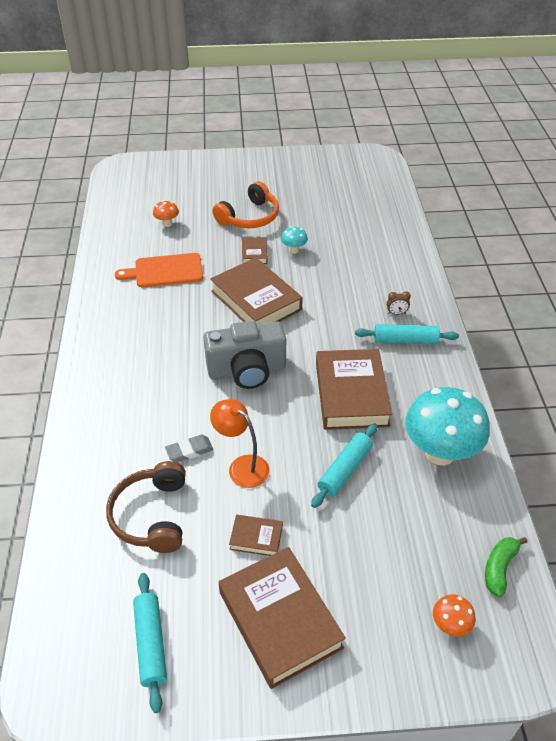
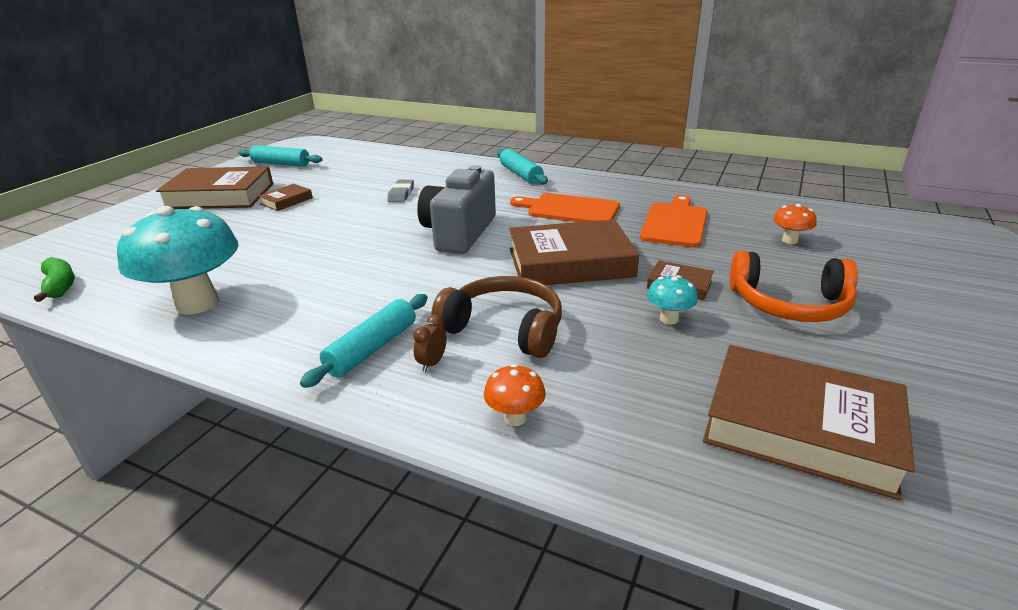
camera: 120 degrees right, 15 degrees down
brown headphones [106,461,186,553] -> brown headphones moved to [431,276,562,358]
orange lamp [210,399,270,488] -> none
orange headphones [213,181,279,228] -> orange headphones turned 60 degrees counterclockwise [730,251,858,322]
turquoise rolling pin [311,423,377,508] -> turquoise rolling pin moved to [497,149,548,184]
brown book [316,349,392,430] -> brown book moved to [703,345,915,500]
orange mushroom [433,594,476,636] -> orange mushroom moved to [484,364,546,426]
none -> orange cutting board [510,193,620,222]

